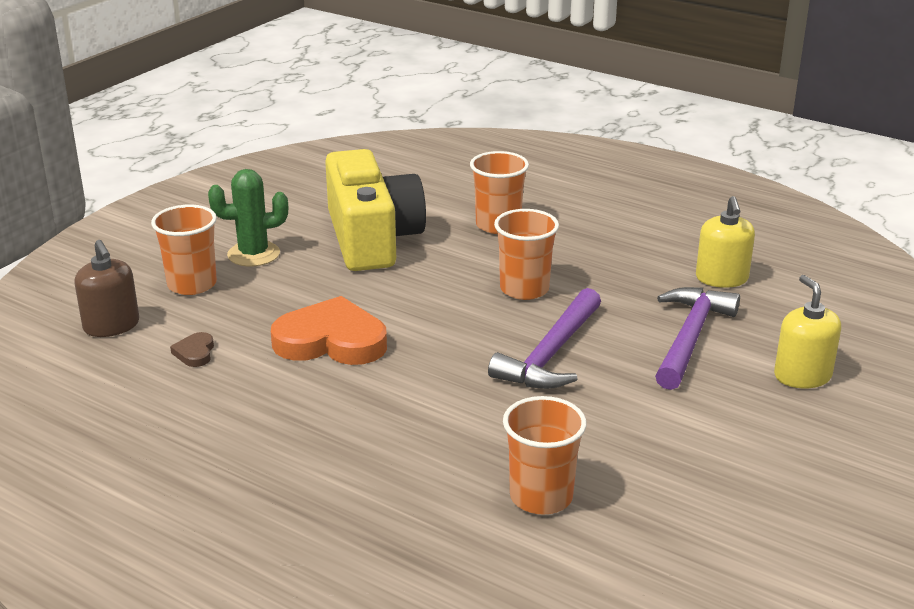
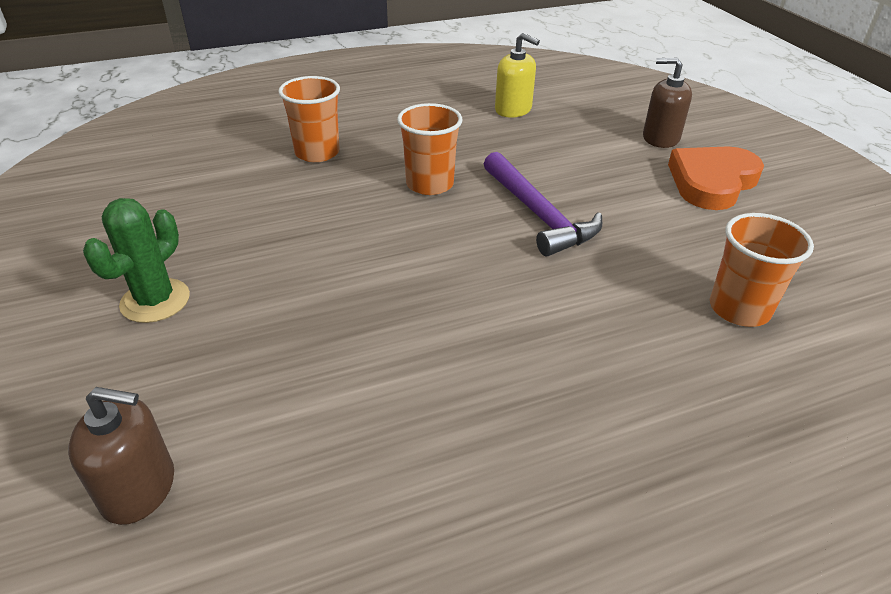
camera: 55 degrees left, 10 degrees up
orange cup [151,205,217,295] -> none
brown heart [170,332,214,367] -> none
orange heart [271,296,387,365] -> orange heart moved to [668,146,764,210]
yellow camera [325,149,426,271] -> none
purple hammer [655,287,740,390] -> none
yellow soap dispenser [774,275,841,388] -> brown soap dispenser [643,57,692,148]

